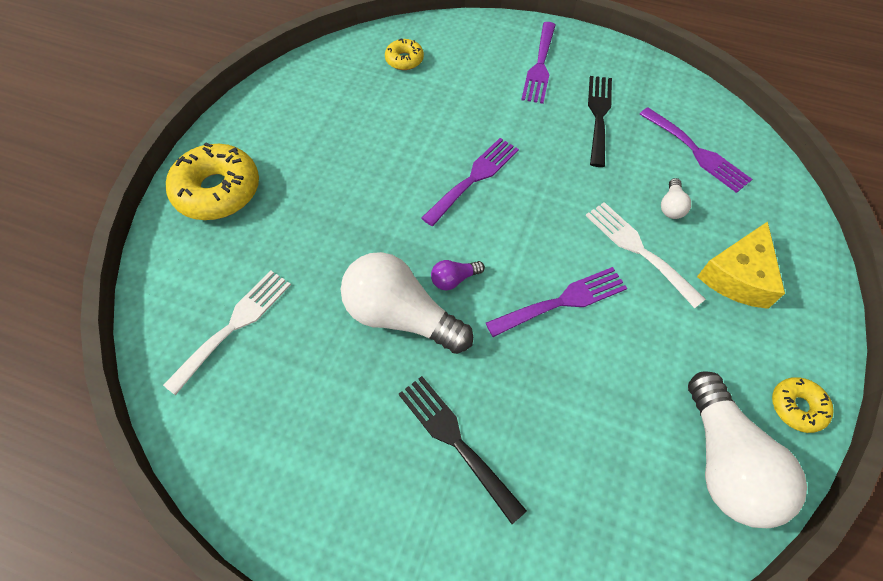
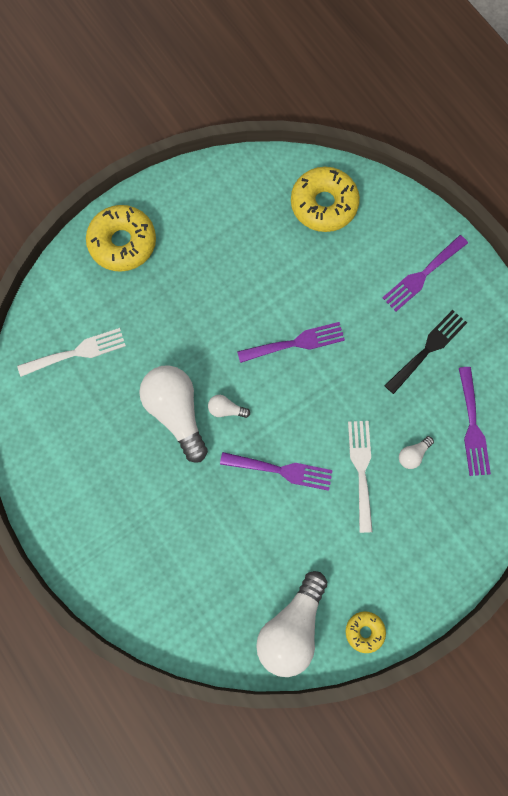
camera: 35 degrees right, 15 degrees up
yellow donut [385,39,424,70] -> yellow donut [291,167,360,232], size x1.95
black fork [398,376,527,524] -> none
purple light bulb [431,260,485,290] -> white light bulb [208,395,250,418]
yellow cheese [697,222,785,309] -> none

